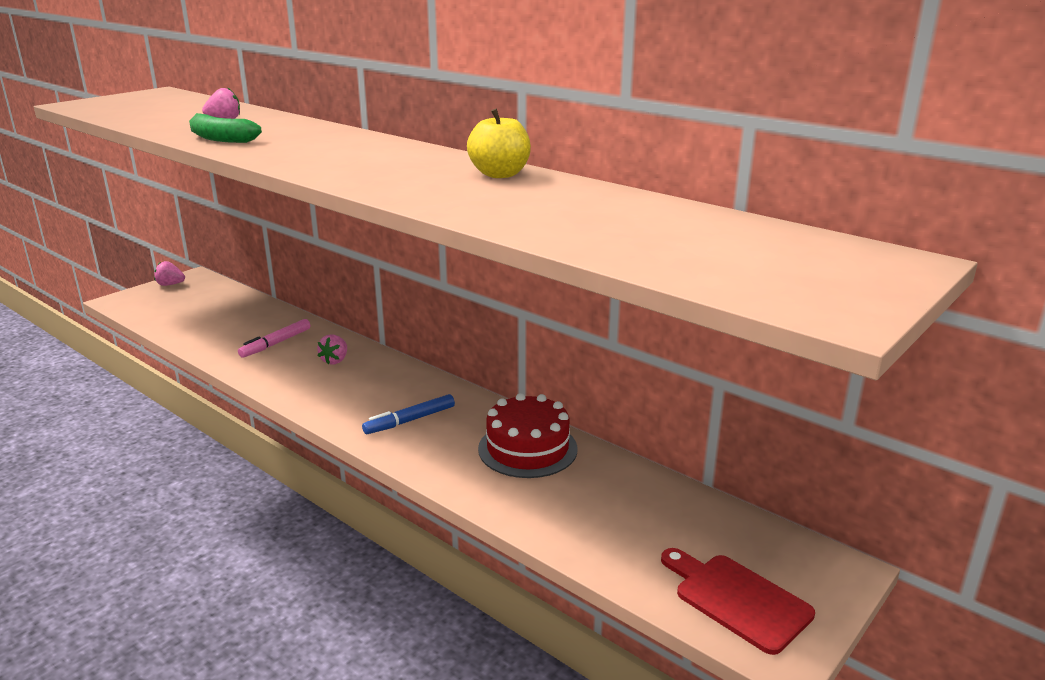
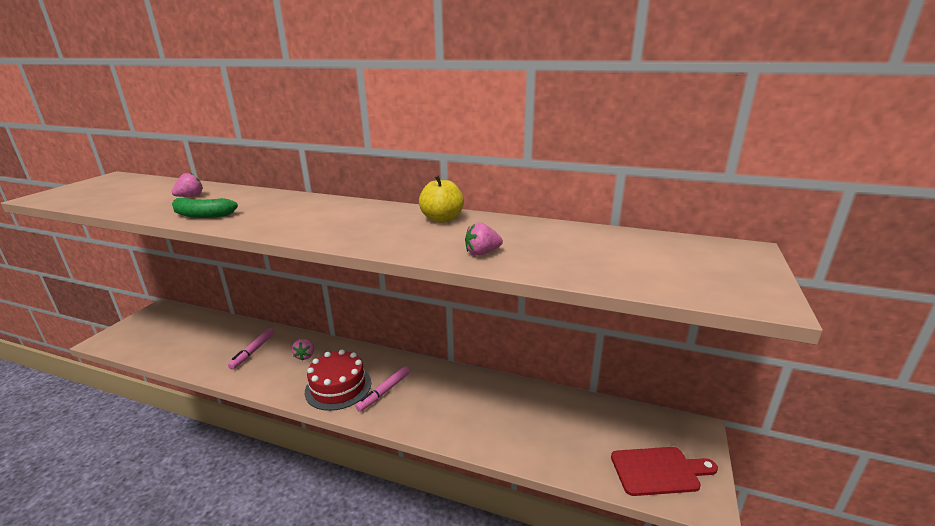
camera: 20 degrees left, 0 degrees up
pink strawberry [154,261,185,286] -> pink strawberry moved to [465,222,503,255]
blue marker [362,394,455,434] -> pink marker [355,366,410,412]
red cake [478,393,578,478] -> red cake moved to [305,349,371,411]
red cutting board [661,548,815,655] -> red cutting board turned 150 degrees clockwise [611,447,718,496]

